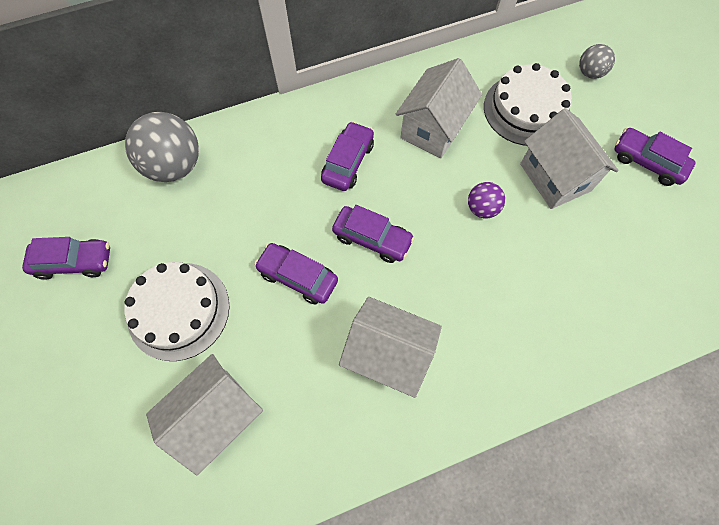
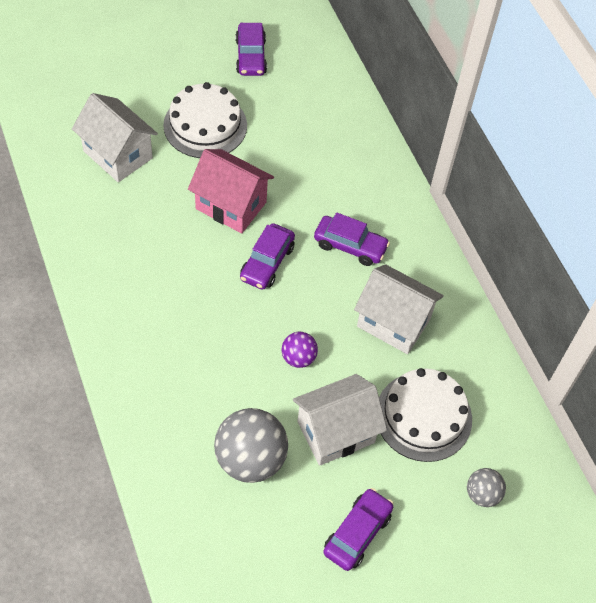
camera: 85 degrees right, 10 degrees down
grey ball [125,112,199,182] -> grey ball moved to [214,408,288,483]
purple car [254,243,338,305] -> pink house [188,149,274,233]
white house [339,297,442,398] -> none

